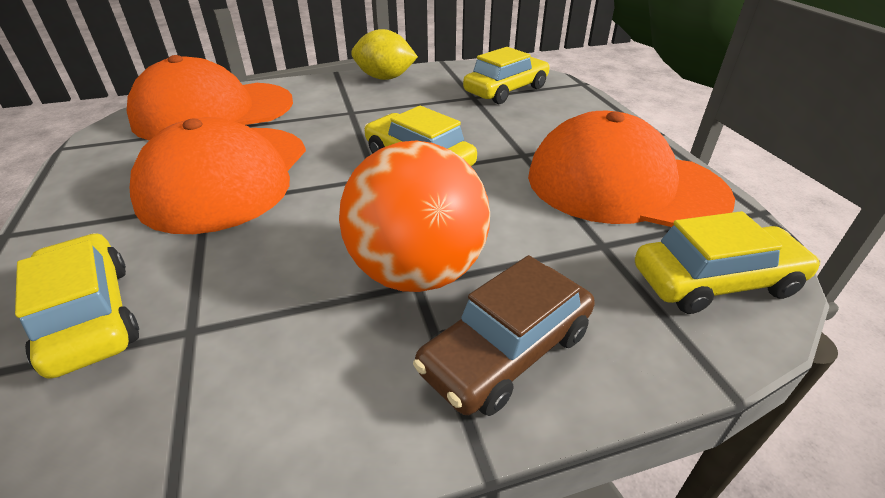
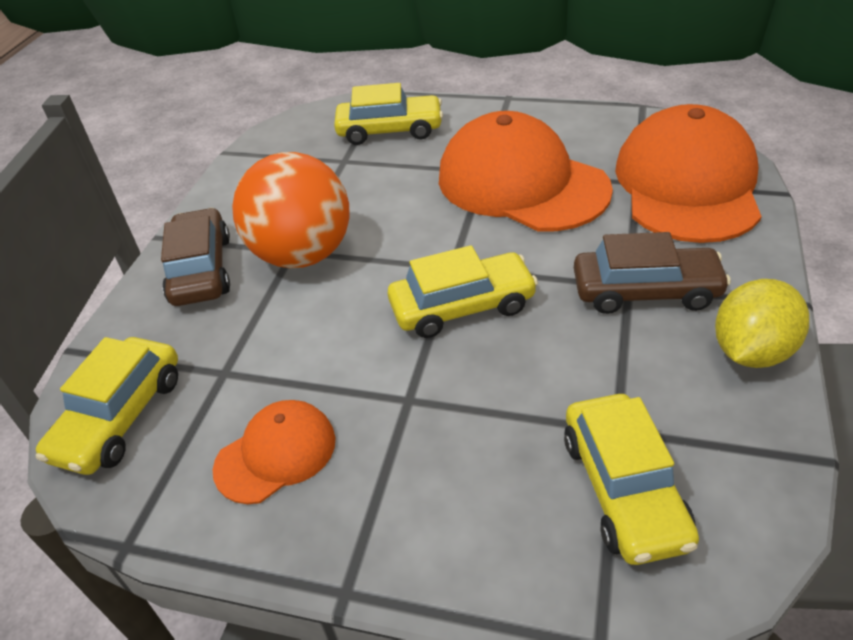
camera: 125 degrees right, 5 degrees up
orange cap [528,111,735,227] -> orange cap [213,400,335,504], size x0.50
none -> brown car [574,232,731,314]

